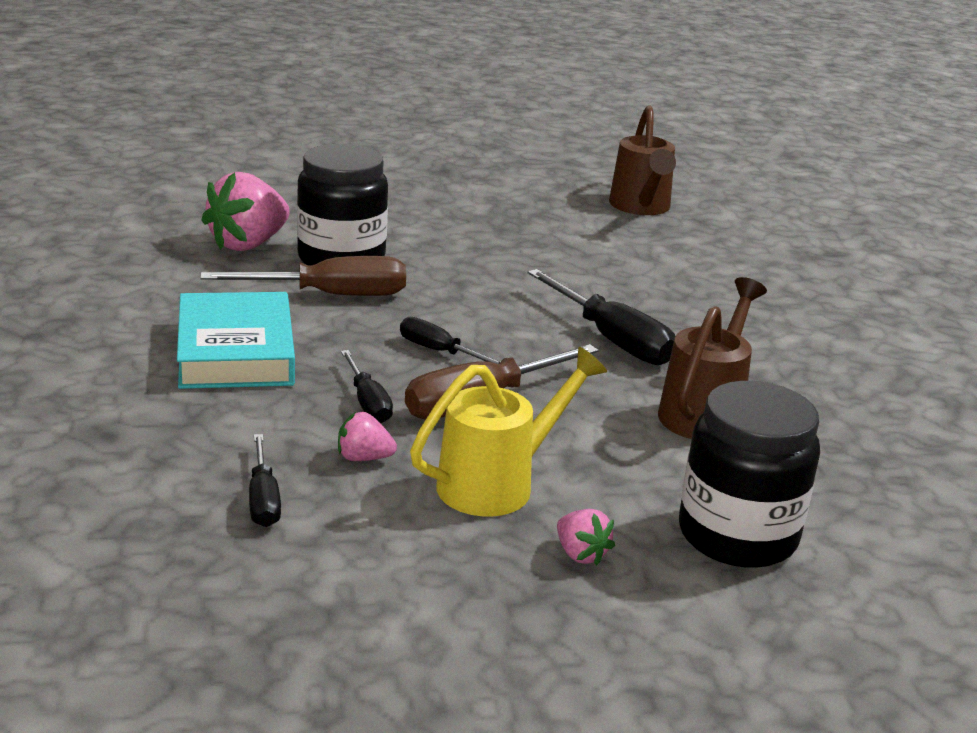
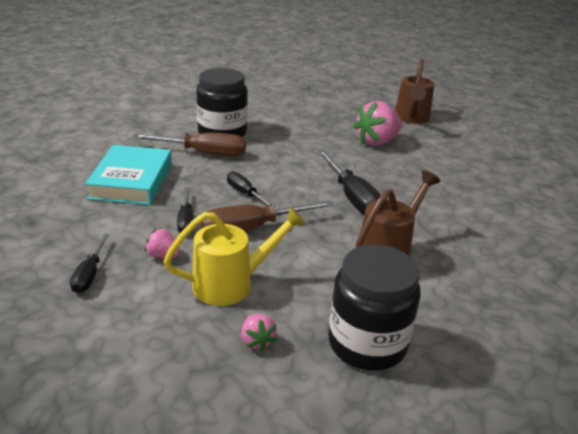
camera: 15 degrees right, 5 degrees up
pink strawberry [201,172,290,251] -> pink strawberry moved to [353,101,402,146]

